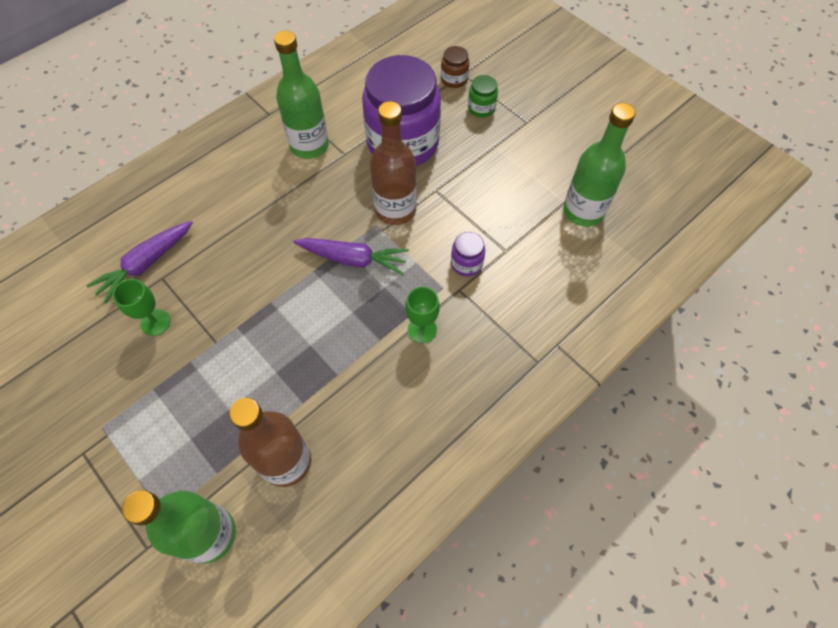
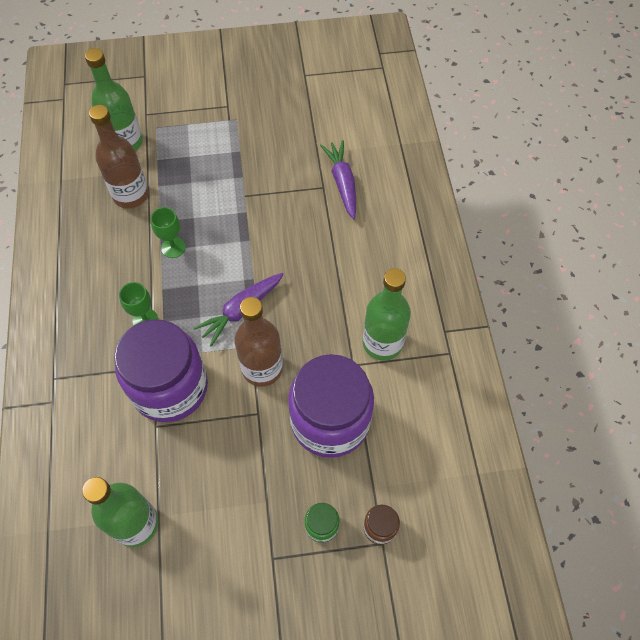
camera: 125 degrees right, 0 degrees up
green goblet [113,279,170,336] -> green goblet moved to [150,207,186,258]
purple jar [451,232,485,277] -> purple jar [114,319,208,422], size x2.49

